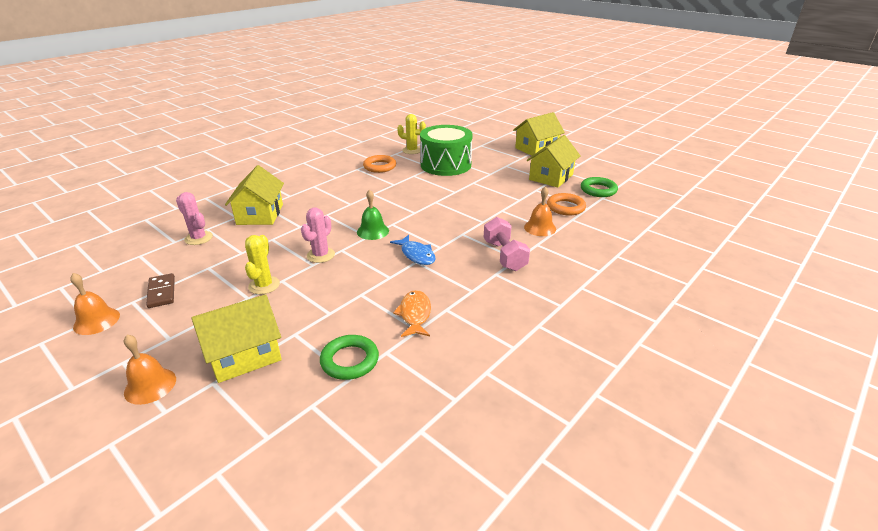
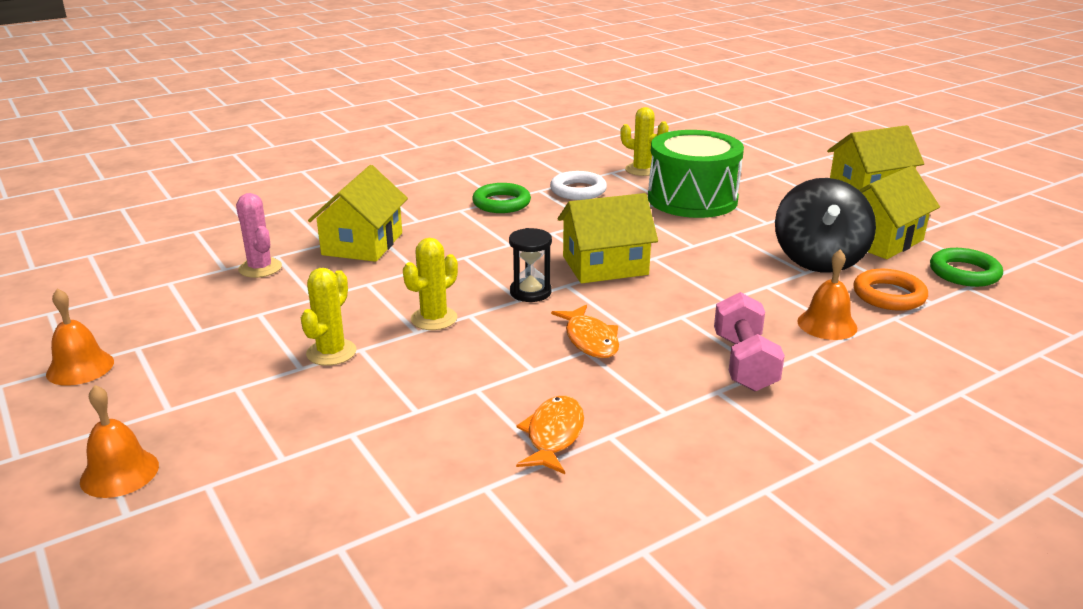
camera: 15 degrees right, 5 degrees down
brown domino [146,273,175,308] -> none
yellow house [191,294,282,383] -> yellow house moved to [557,193,658,283]
pink cactus [301,207,335,263] -> yellow cactus [403,238,458,330]
green ring [320,335,379,380] -> green ring moved to [472,183,531,213]
green bell [357,189,389,240] -> black hourglass [509,228,552,302]
orange ring [363,155,396,173] -> white ring [550,171,607,200]
blue fish [390,235,436,265] -> orange fish [551,305,619,358]
none -> black spinning top [775,178,876,273]

